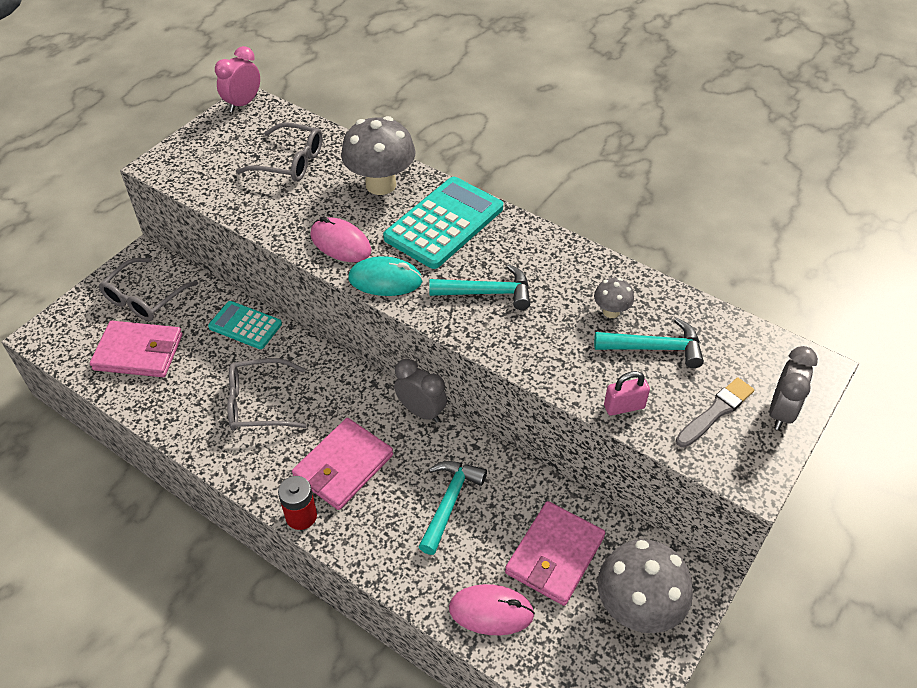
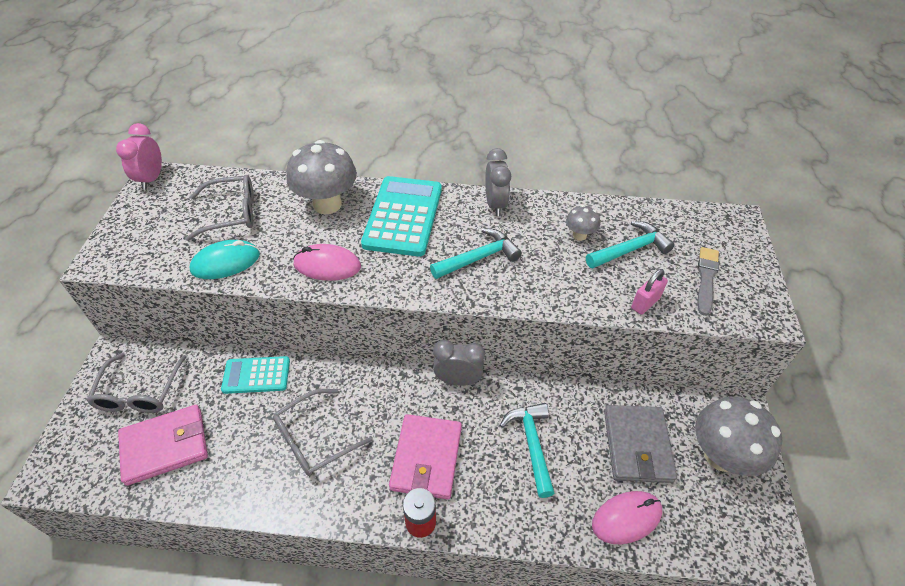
camera: 30 degrees left, 0 degrees up
turquoise mouse [348,256,423,296] -> turquoise mouse moved to [190,240,260,279]
pink wallet [505,501,605,606] -> grey wallet [604,405,677,483]
grey clock [769,346,818,430] -> grey clock moved to [485,148,511,216]

